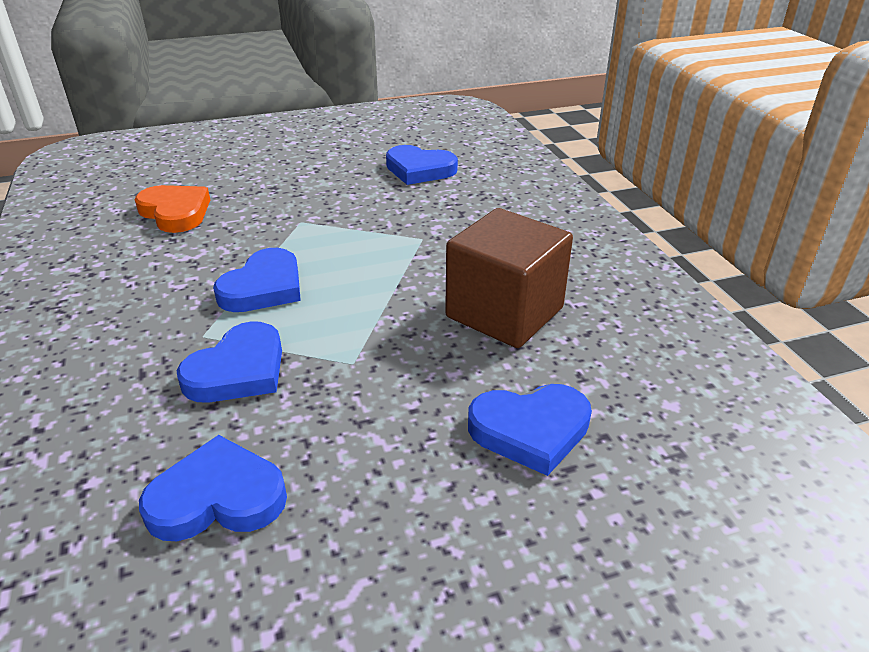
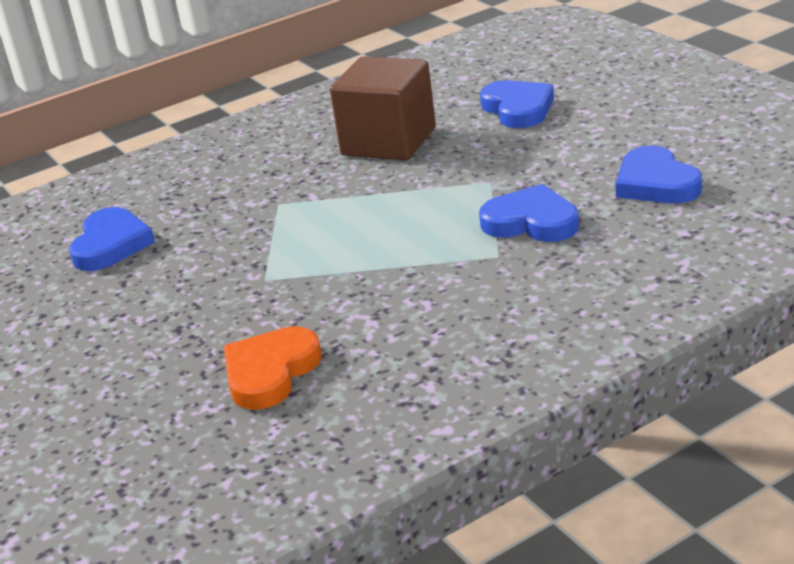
camera: 100 degrees left, 5 degrees down
blue heart [213,248,301,312] -> none

